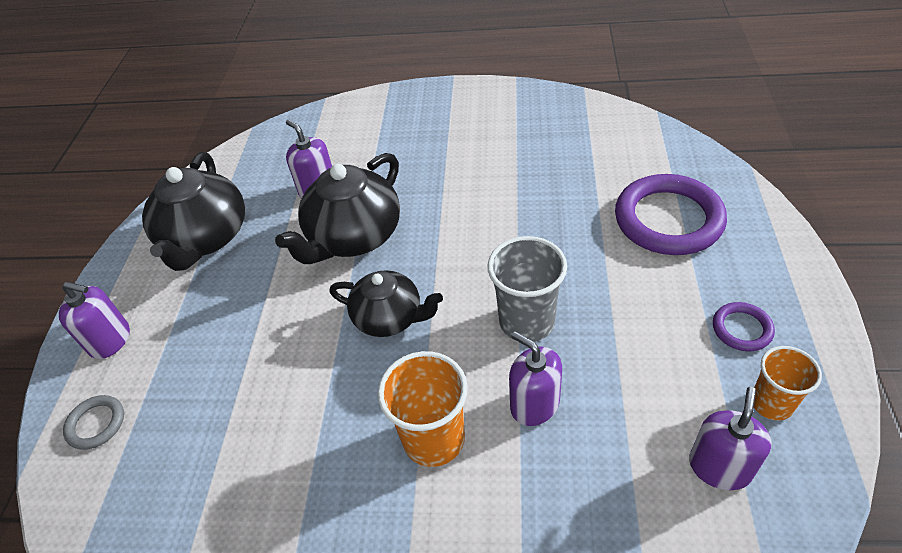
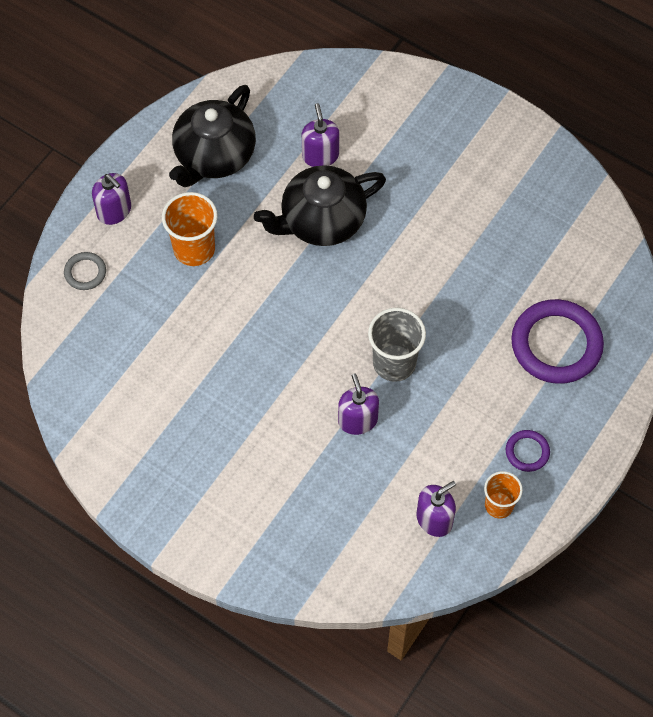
camera: 25 degrees right, 15 degrees up
black teapot [329,270,443,337] -> none
orange cup [378,351,468,467] -> orange cup moved to [162,192,218,266]

